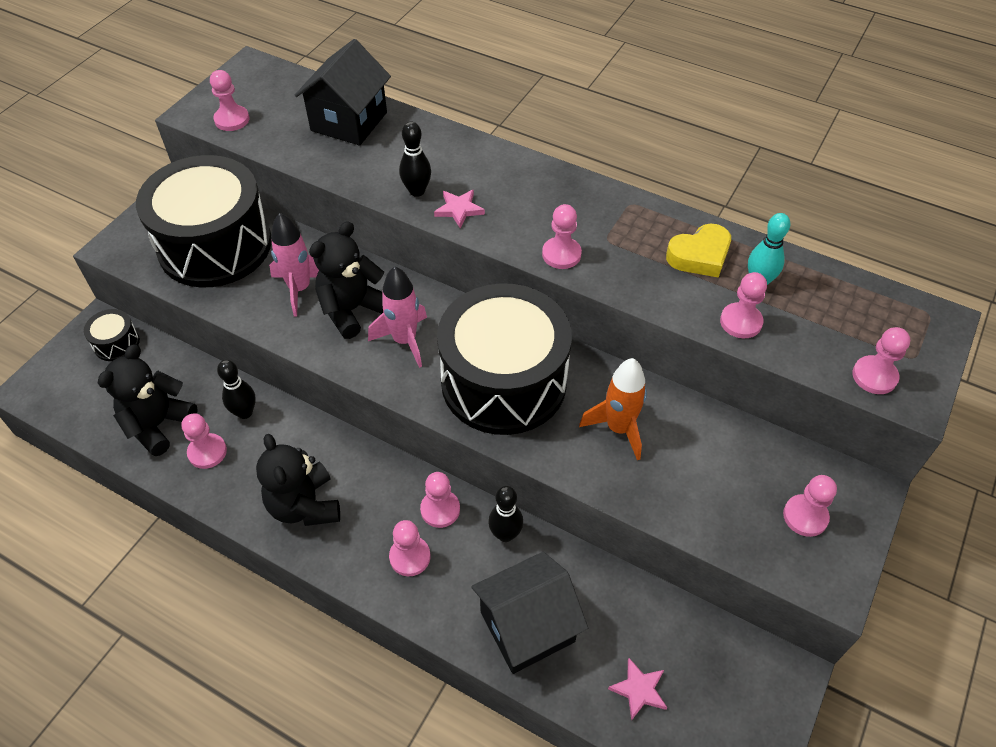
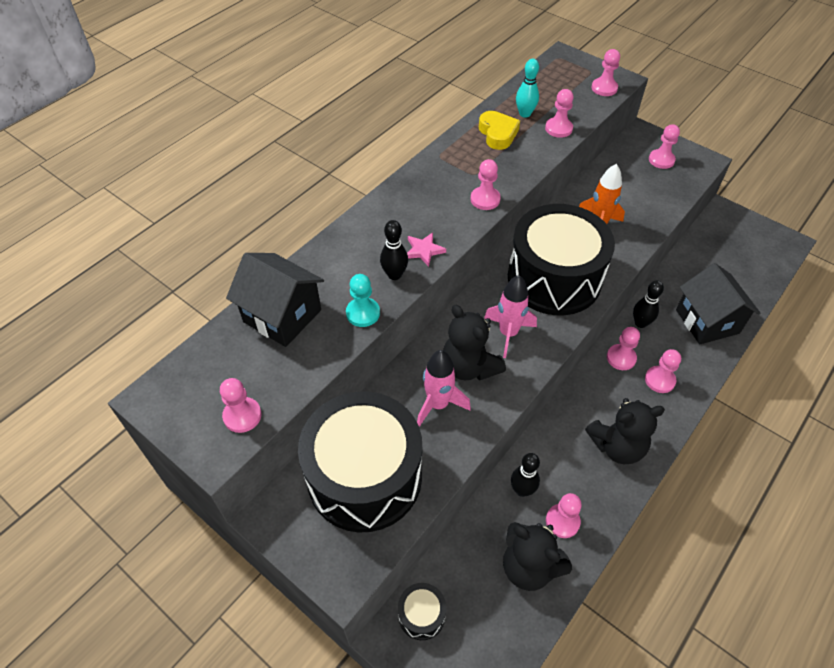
camera: 80 degrees left, 0 degrees up
pink star [608,658,668,721] -> none
none -> turquoise pawn [346,274,380,327]

